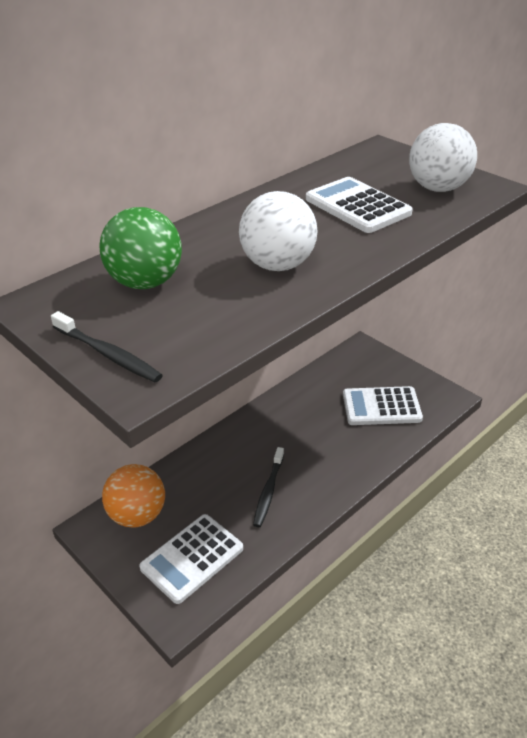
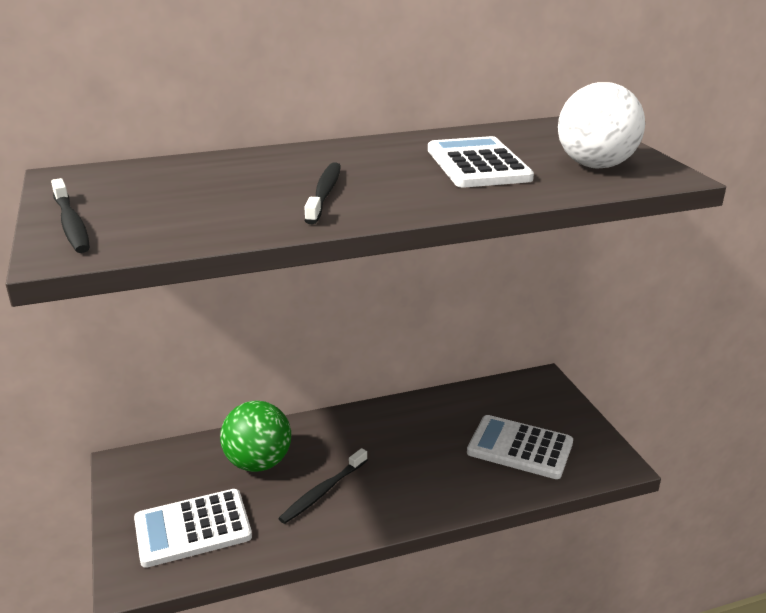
camera: 25 degrees right, 10 degrees down
green ball [99,207,182,289] -> green ball moved to [220,401,291,472]
orange ball [102,464,165,528] -> none
white ball [239,191,317,271] -> black toothbrush [304,162,341,224]

